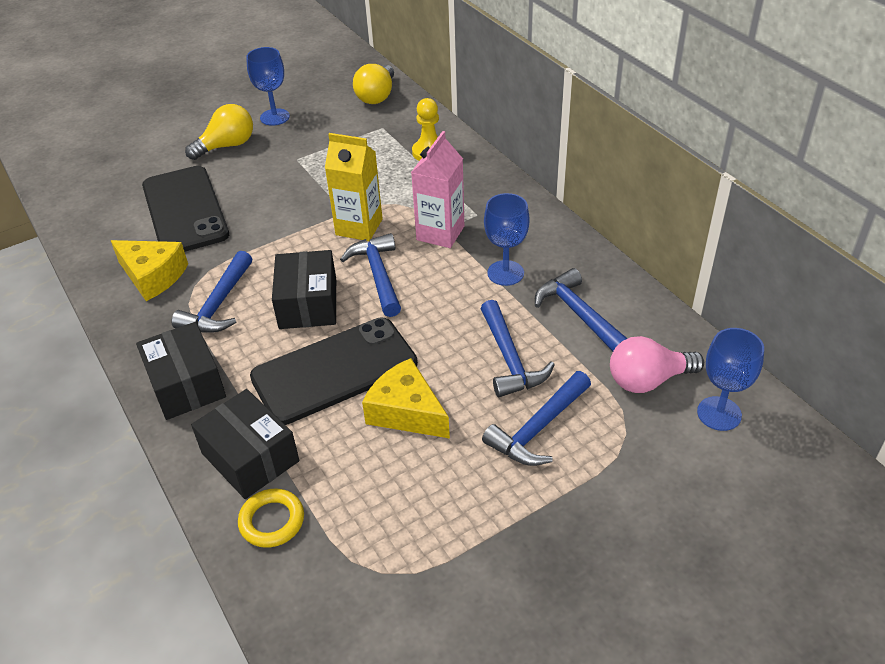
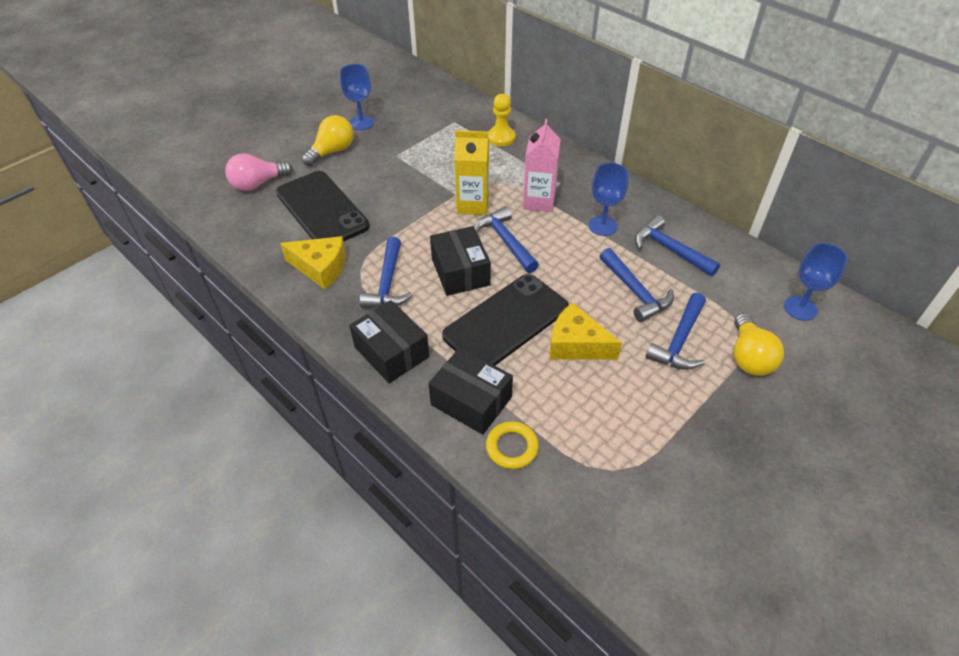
camera: 15 degrees left, 5 degrees up
yellow light bulb [353,64,394,104] -> yellow light bulb moved to [734,313,784,376]
pink light bulb [610,336,704,393] -> pink light bulb moved to [225,153,293,191]

